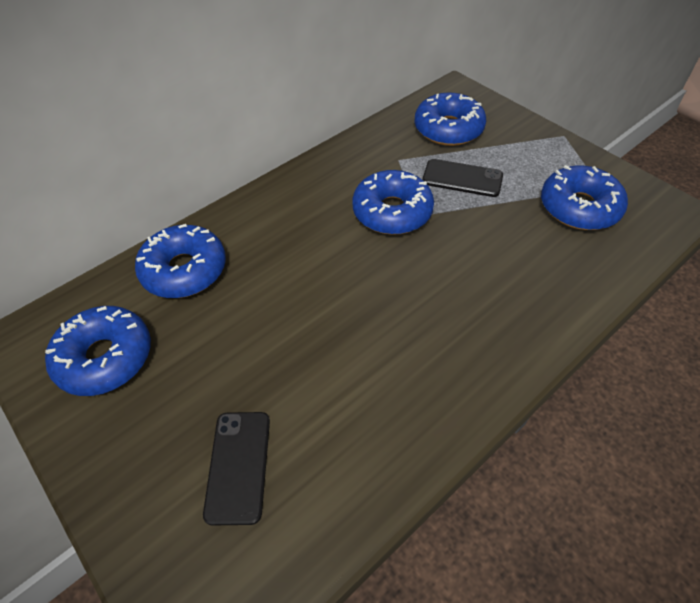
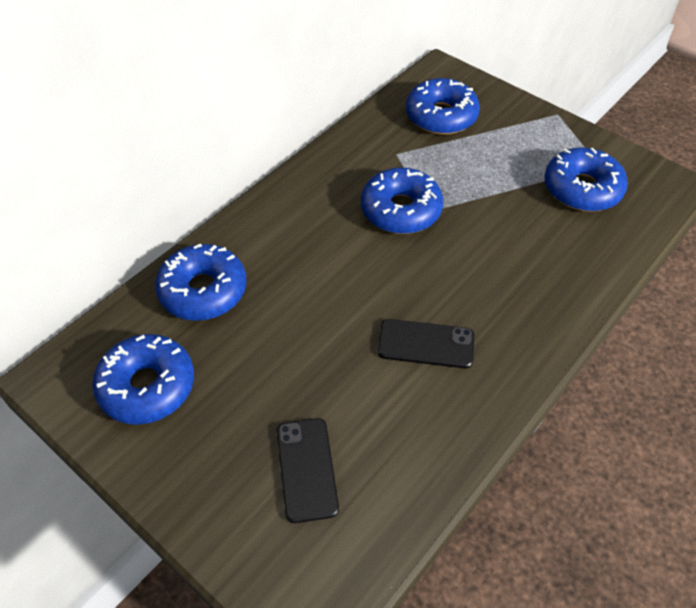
camera: 10 degrees left, 0 degrees up
black phone [423,159,503,197] -> black phone moved to [378,319,474,368]

